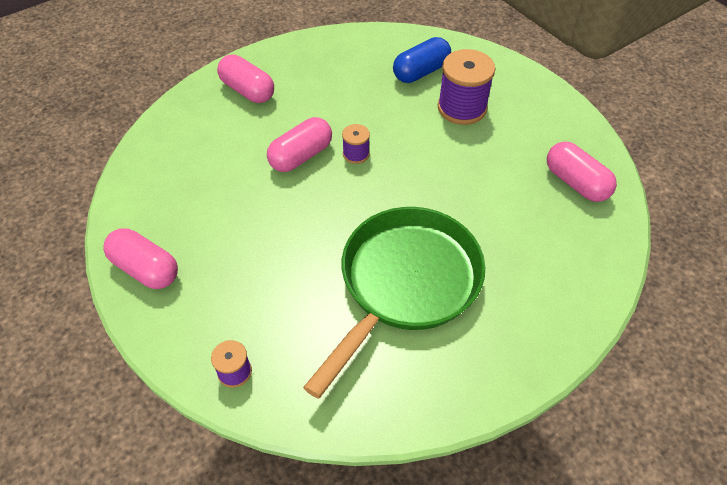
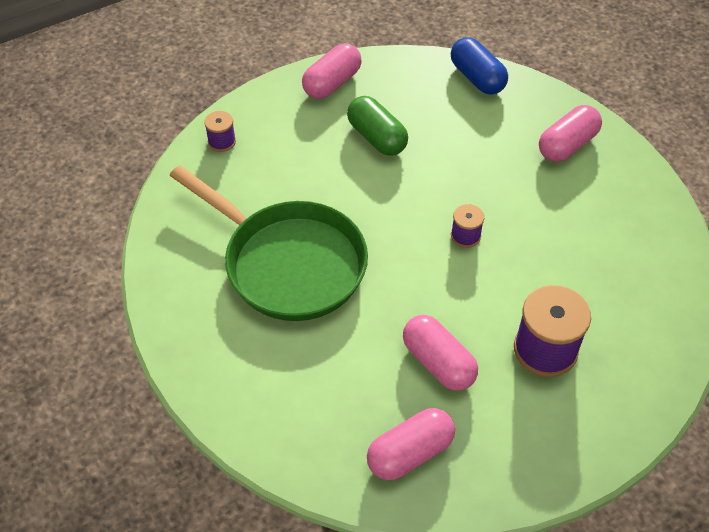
camera: 95 degrees right, 0 degrees up
pink capsule [267,117,332,172] -> pink capsule moved to [403,315,478,391]
blue capsule [393,37,451,83] -> blue capsule moved to [451,37,508,94]
none -> green capsule [347,96,408,156]

